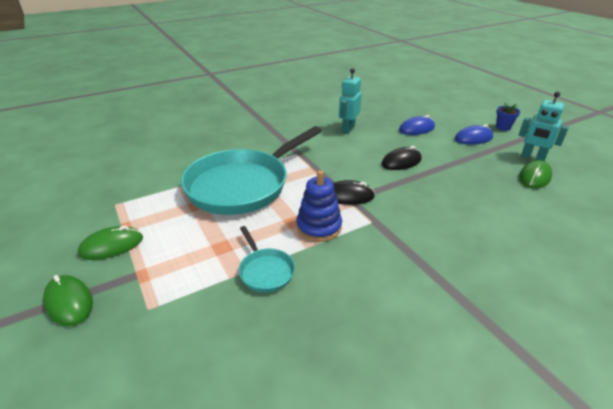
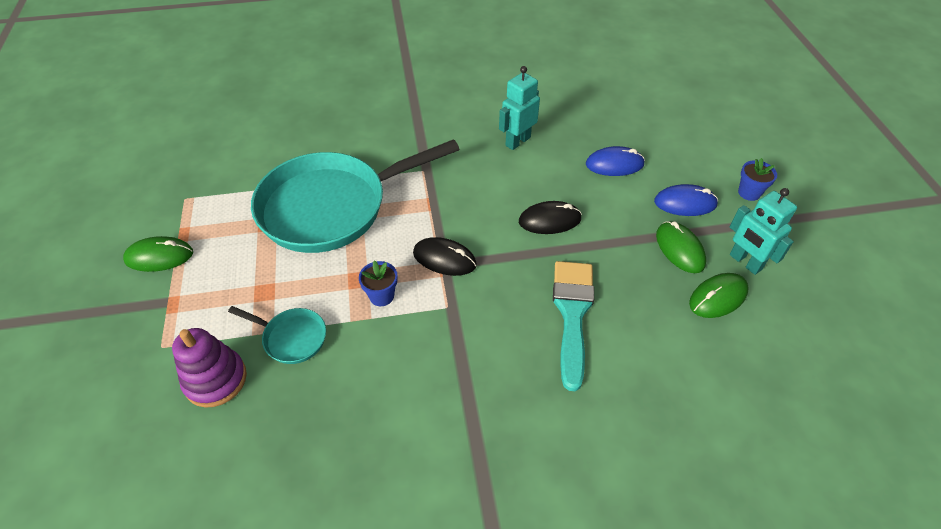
camera: 20 degrees right, 15 degrees up
green mouse [43,275,93,326] -> green mouse moved to [656,221,706,273]
turquoise pan [238,226,295,293] -> turquoise pan turned 60 degrees counterclockwise [228,306,326,364]
blue stacking toy [296,170,342,242] -> blue flower pot [359,260,398,306]
none -> purple stacking toy [172,328,247,407]
none -> turquoise brush [553,261,594,391]

